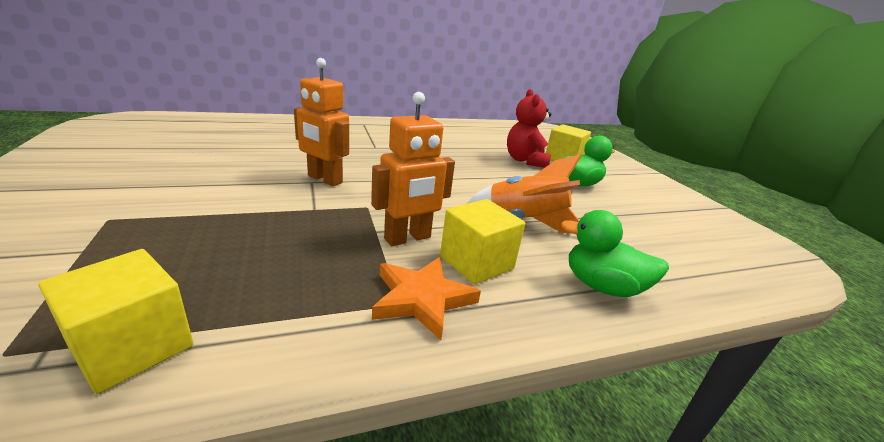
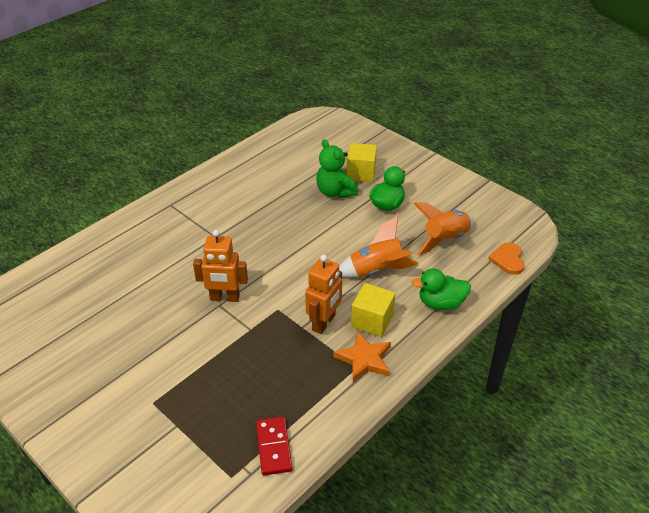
camera: 25 degrees left, 15 degrees up
yellow cube [38,249,194,394] -> red domino [256,417,293,476]
red teddy bear [507,89,552,168] -> green teddy bear [316,139,358,198]
none -> orange rocket [414,202,474,256]
none -> orange heart [488,242,525,275]

